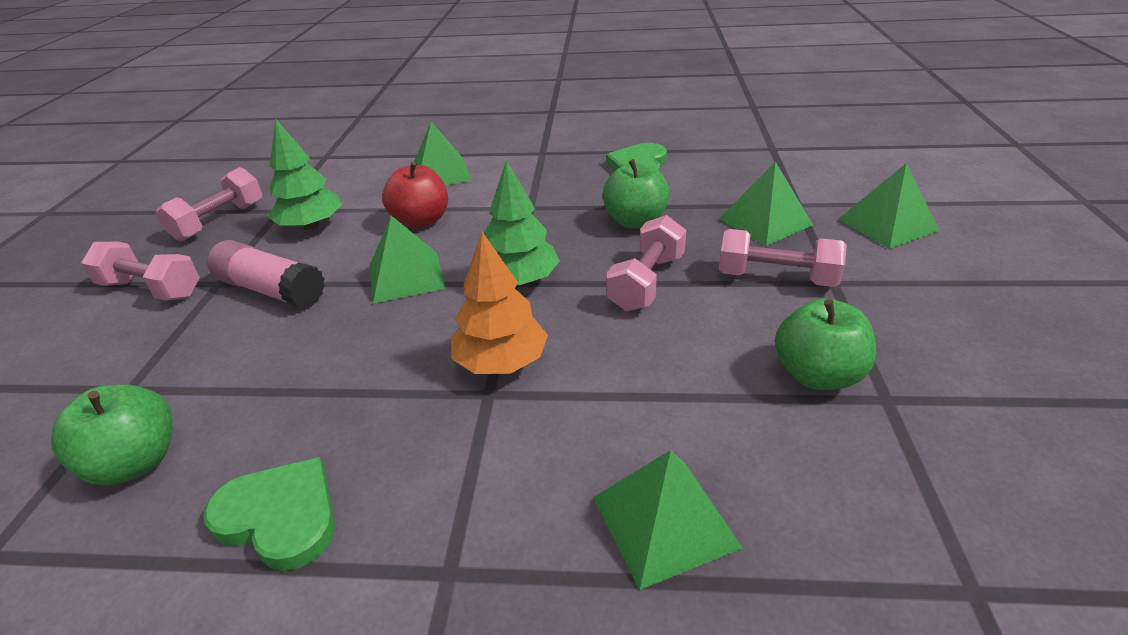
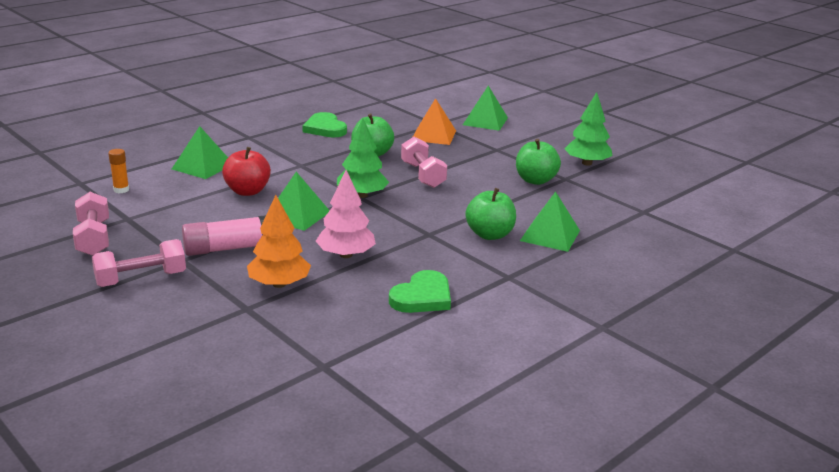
camera: 50 degrees left, 10 degrees down
green apple [51,384,173,485] -> green apple moved to [466,188,516,240]
green heart [203,457,335,571] -> green heart turned 150 degrees clockwise [389,270,451,313]
green tree [268,119,342,230] -> green tree moved to [564,92,613,166]
orange tree [451,232,548,374] -> orange tree moved to [247,195,311,288]
green pyramid [719,162,813,246] -> orange pyramid [413,98,456,145]
pink dumbbell [719,229,847,287] -> none
none -> orange glue stick [108,149,129,193]
none -> pink tree [316,170,376,258]

